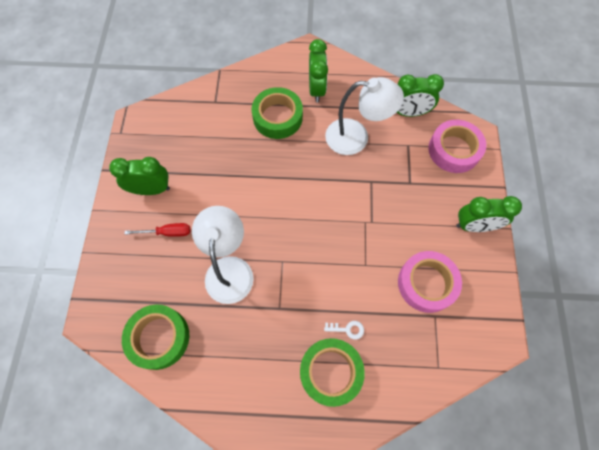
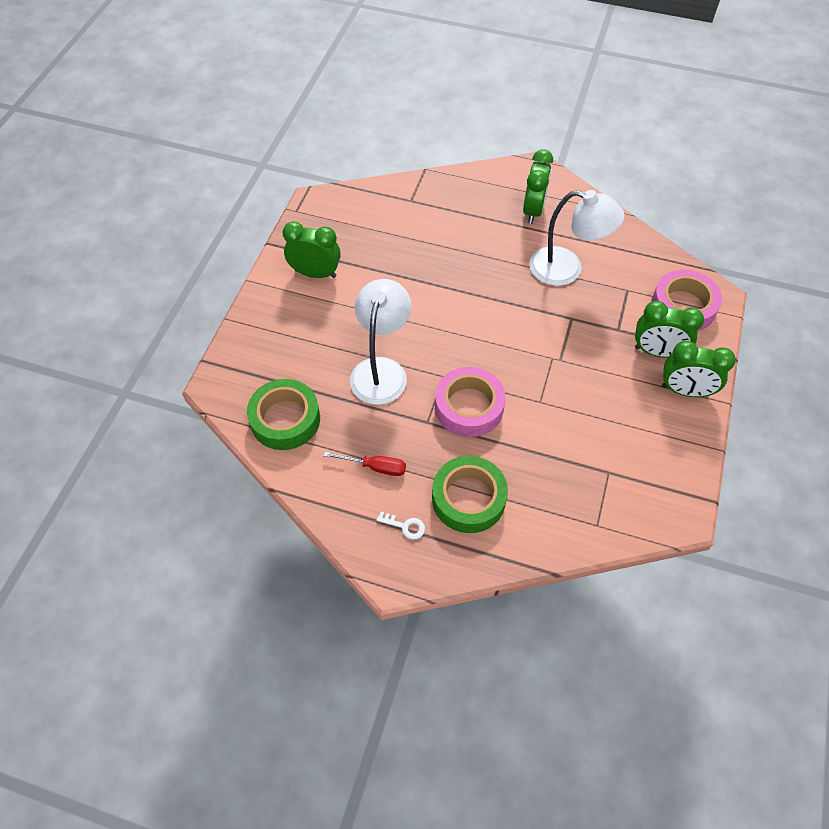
camera: 15 degrees right, 10 degrees down
red screwdriver [125,223,191,237] -> red screwdriver moved to [323,452,406,476]
green tape [252,87,303,139] -> none
white key [324,321,364,340] -> white key moved to [376,512,425,540]
green clock [396,74,444,117] -> green clock moved to [635,301,704,358]
pink tape [398,251,462,313] -> pink tape moved to [435,367,506,437]

